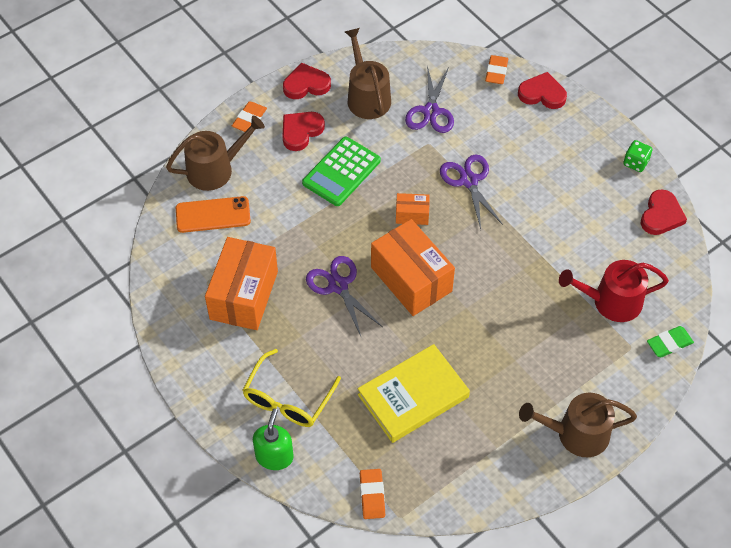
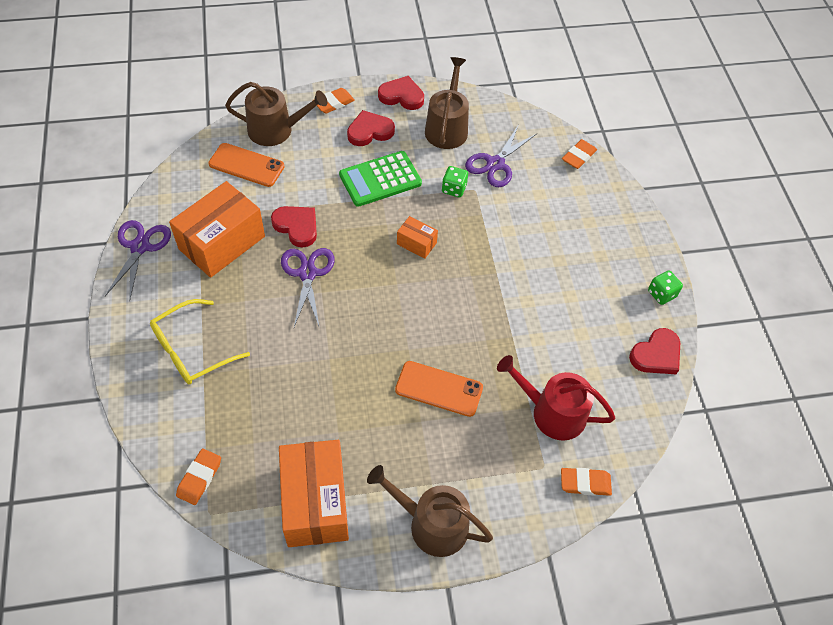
camera: 25 degrees right, 0 degrees up
green soap dispenser [253,409,294,470] -> none
yellow book [358,344,470,443] -> none
orange box [371,219,455,316] -> orange box moved to [279,440,349,547]
purple scissors [440,155,503,229] -> purple scissors moved to [104,220,171,301]
red heart [518,72,567,109] -> red heart moved to [271,206,317,248]
green eraser [647,326,694,358] -> orange eraser [561,468,612,496]
none -> orange phone [395,361,483,417]
none -> green dice [442,166,468,197]

